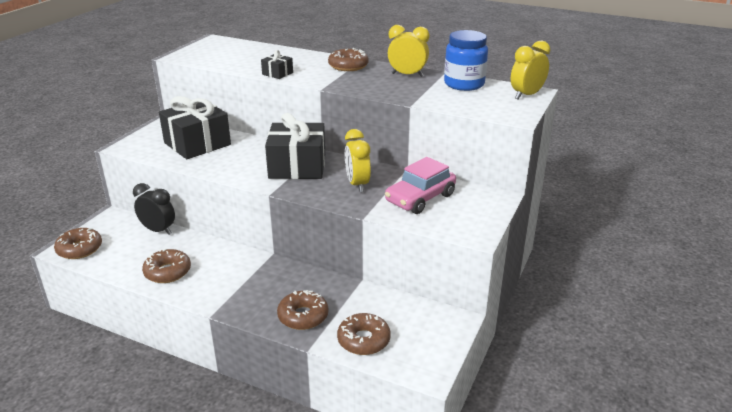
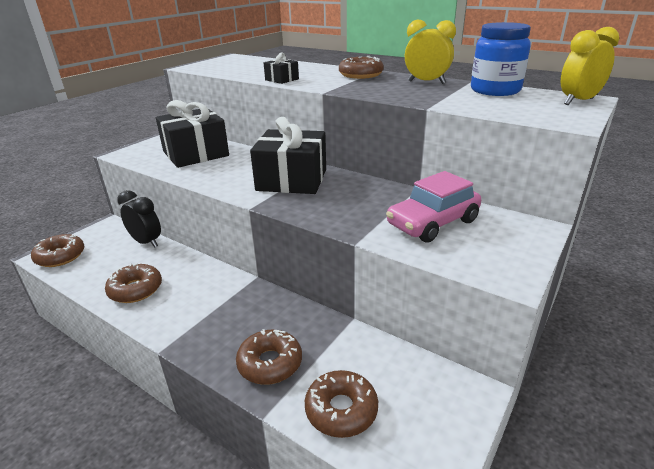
camera: 10 degrees right, 0 degrees up
yellow clock [345,129,371,192] -> none

